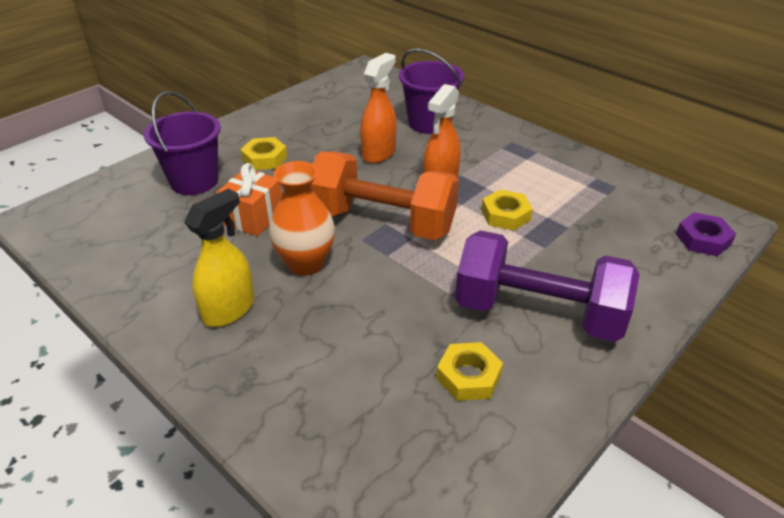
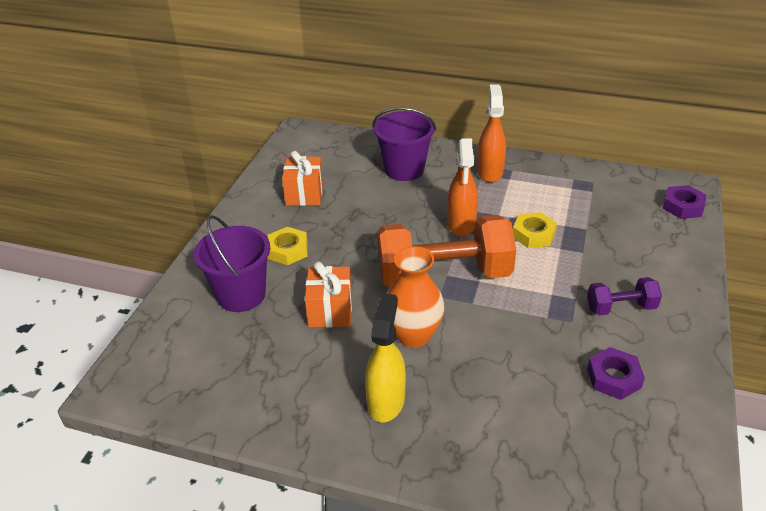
camera: 25 degrees left, 0 degrees up
orange spray bottle [360,53,396,163] -> orange spray bottle moved to [477,85,506,183]
yellow nut [436,342,503,401] -> purple nut [587,347,645,400]
purple dumbbell [455,230,640,342] -> purple dumbbell [587,277,662,316], size x0.48
none -> orange gift [282,151,323,206]

